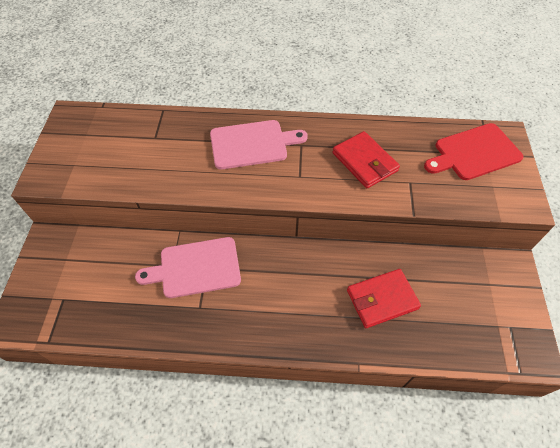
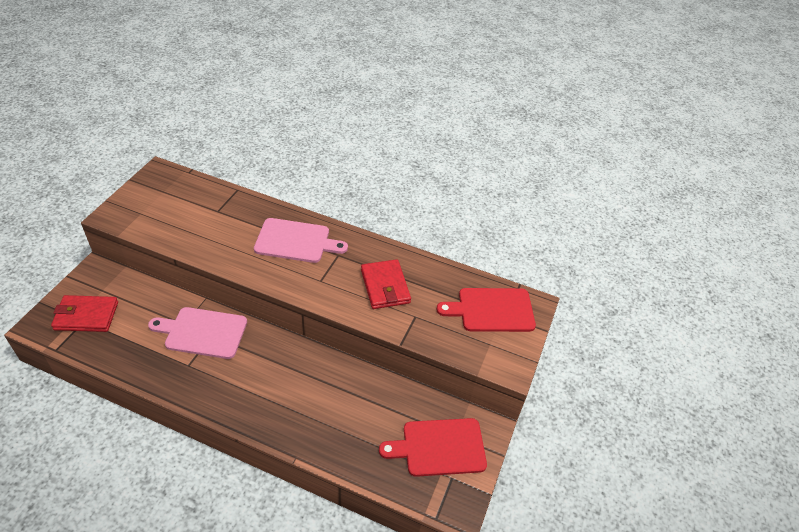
camera: 15 degrees right, 10 degrees down
red wallet [347,269,421,328] -> red wallet moved to [51,295,118,332]
none -> red cutting board [379,418,487,477]

